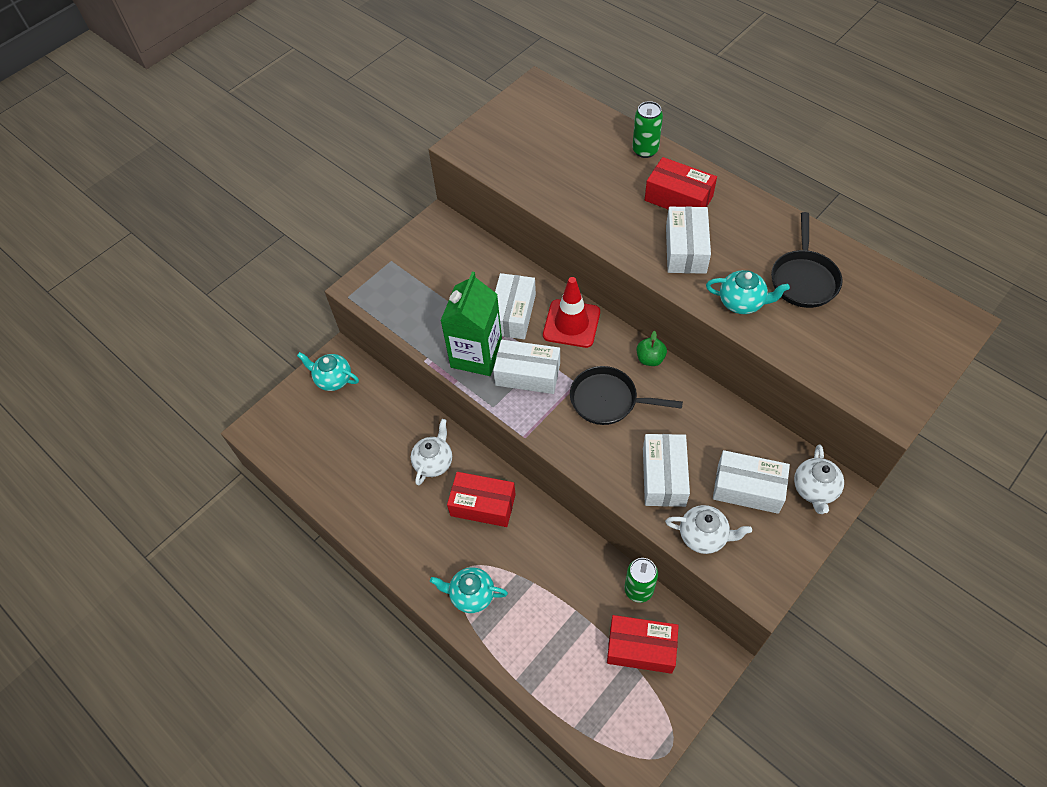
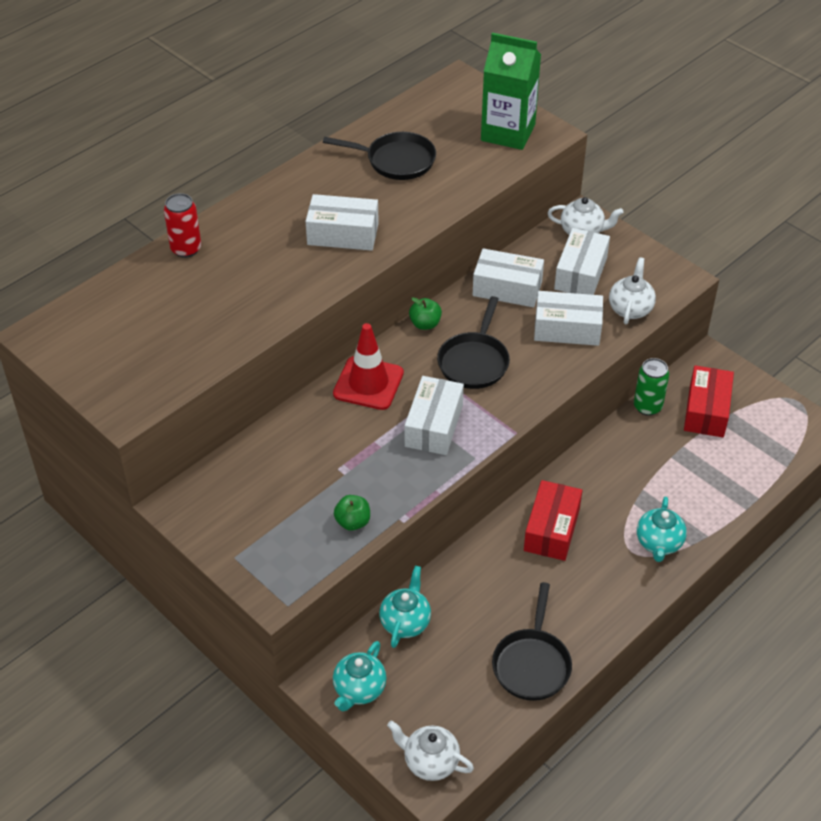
camera: 90 degrees left, 10 degrees down
white teapot [411,419,452,486] -> white teapot moved to [387,721,474,781]
green carton [441,272,502,376] -> green carton moved to [481,33,541,150]
white box [495,273,536,339] -> white box moved to [473,248,544,307]
green can [632,101,663,158] -> red can [164,193,201,258]
red box [645,157,717,209] -> none
turquoise teapot [706,270,790,314] -> turquoise teapot moved to [379,566,431,648]
none -> green apple [334,495,370,531]
none -> black pan [492,582,572,701]

